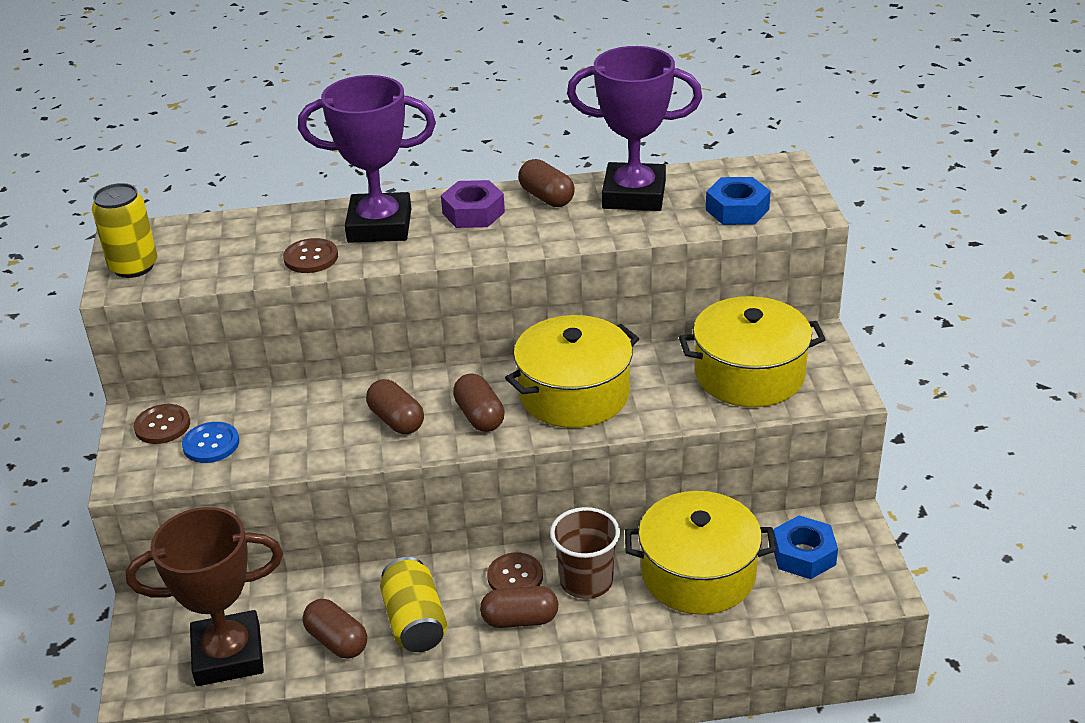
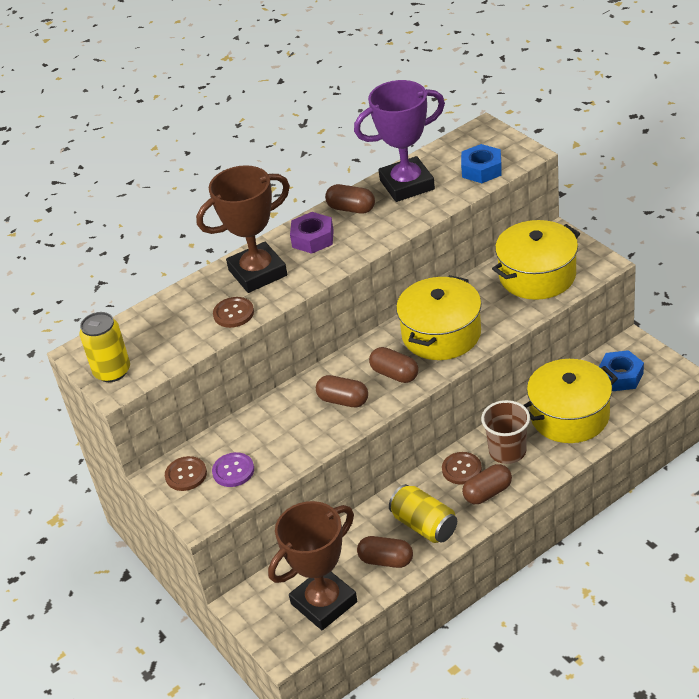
camera: 25 degrees left, 5 degrees up
blue button [182,422,239,463] -> purple button [212,452,254,487]
purple trophy [298,75,436,243] -> brown trophy [196,165,290,293]

